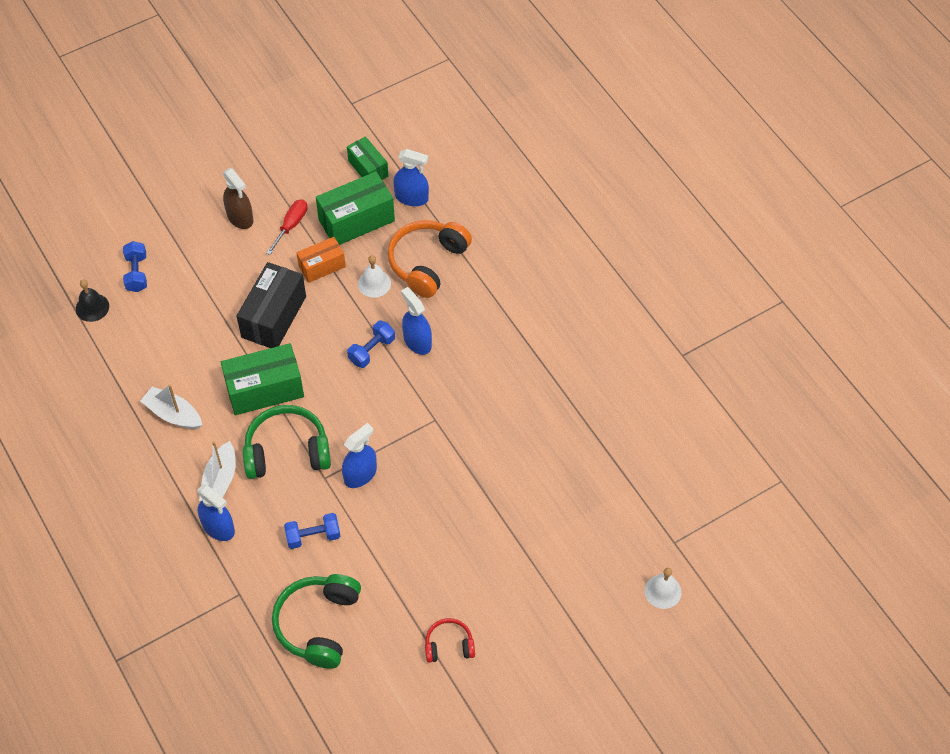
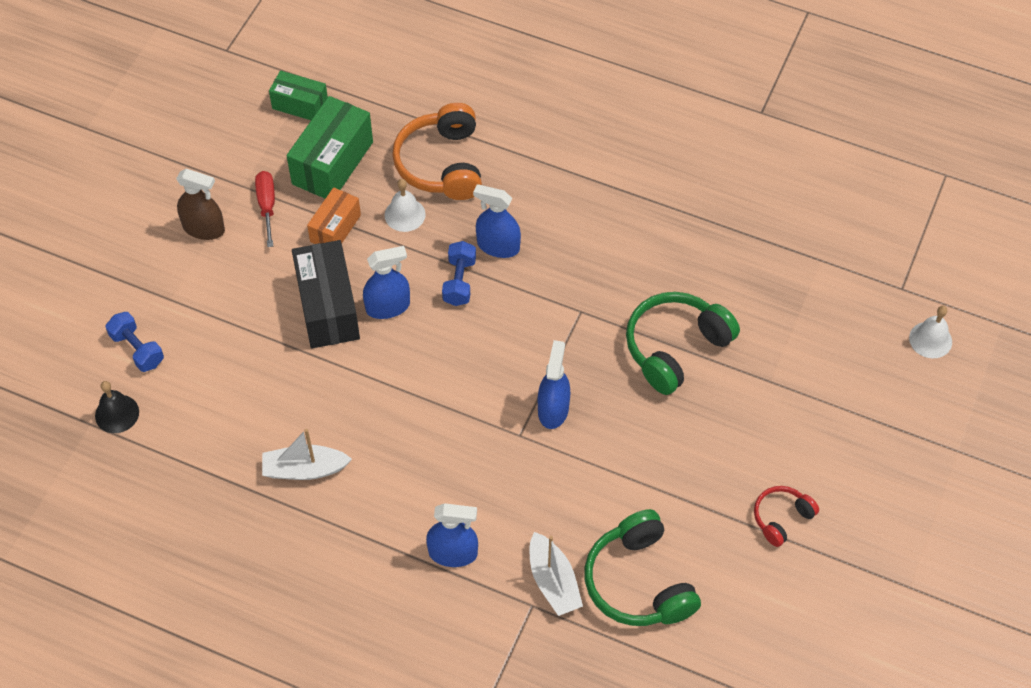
camera: 35 degrees left, 0 degrees up
white boat [199,441,236,501] -> white boat moved to [530,532,583,616]
green box [221,343,304,415] -> none
green headphones [243,405,331,479] -> green headphones moved to [626,292,740,395]
blue dumbbell [284,513,341,549] -> none
blue spray bottle [393,149,429,206] -> blue spray bottle moved to [363,246,410,319]

